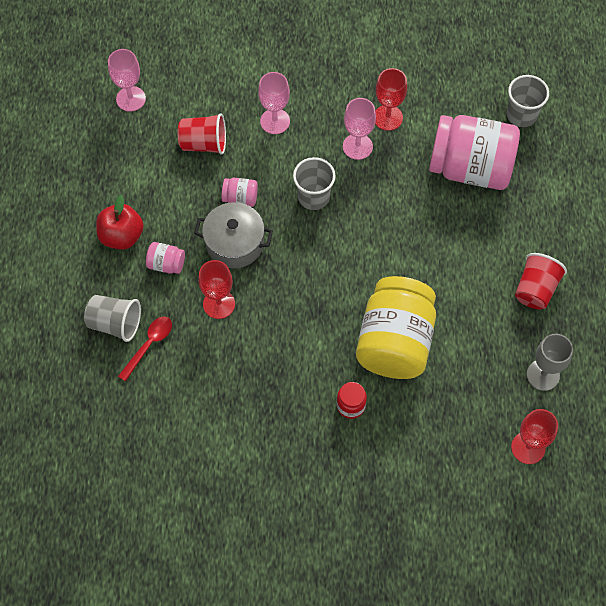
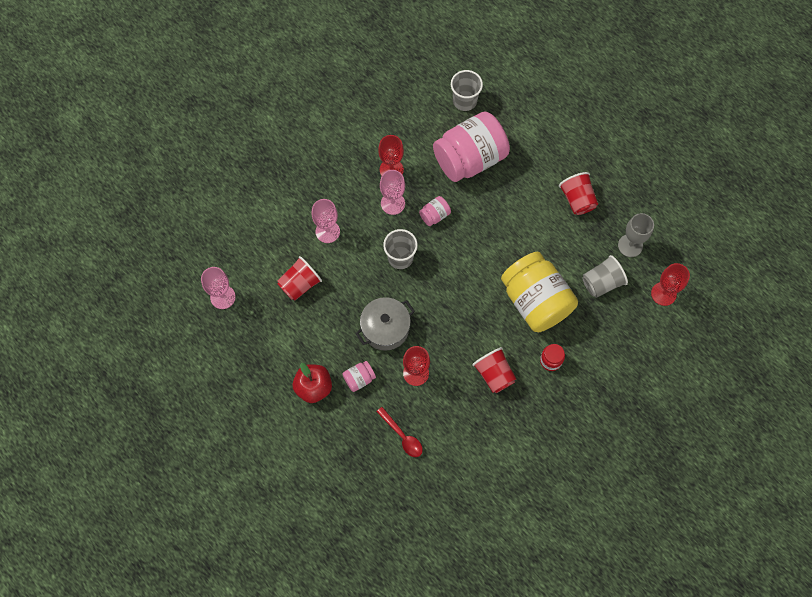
camera: 45 degrees left, 5 degrees up
grey cup [84,295,141,342] -> grey cup moved to [582,255,628,298]
red spoon [118,317,172,381] -> red spoon turned 150 degrees clockwise [376,407,423,457]
pink jar [222,178,258,207] -> pink jar moved to [419,196,451,226]
none -> red cup [472,347,516,393]

